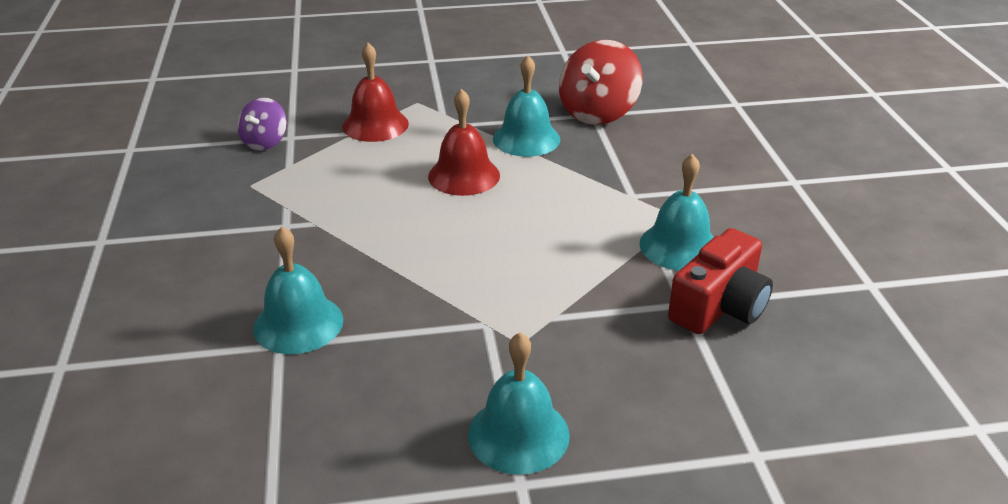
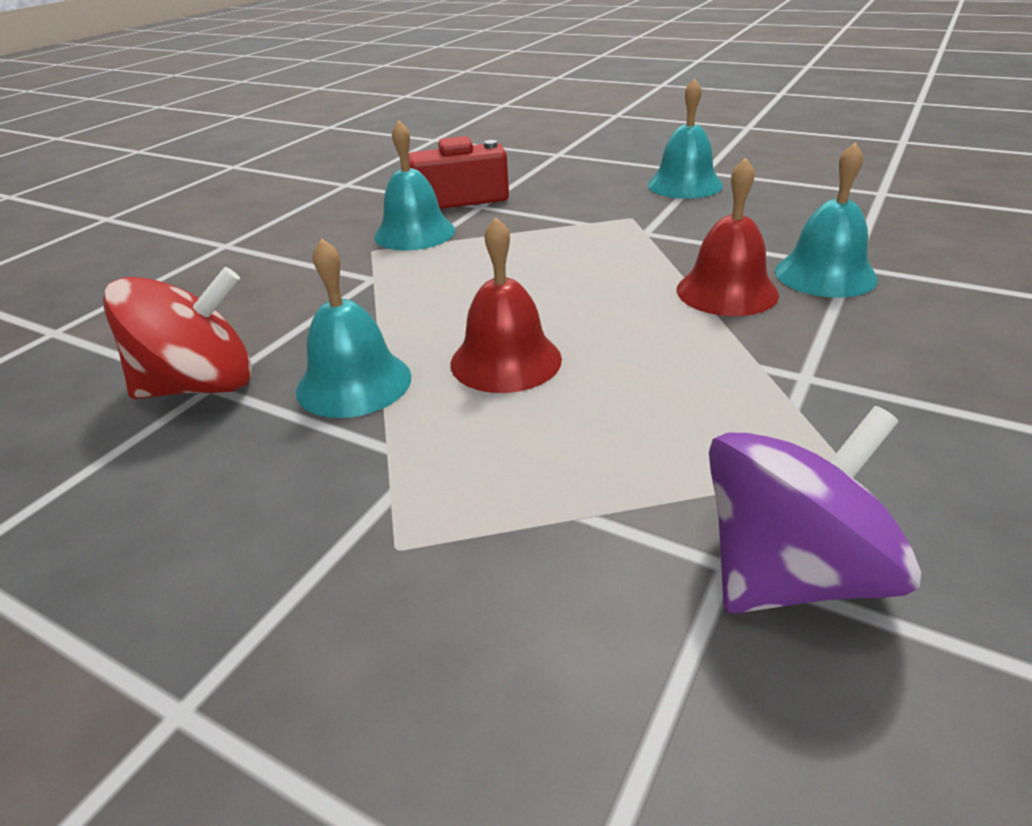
camera: 140 degrees left, 0 degrees up
purple spinning top [238,98,287,151] -> purple spinning top [709,406,921,614], size x1.69
red bell [342,43,409,142] -> red bell moved to [677,157,779,316]

